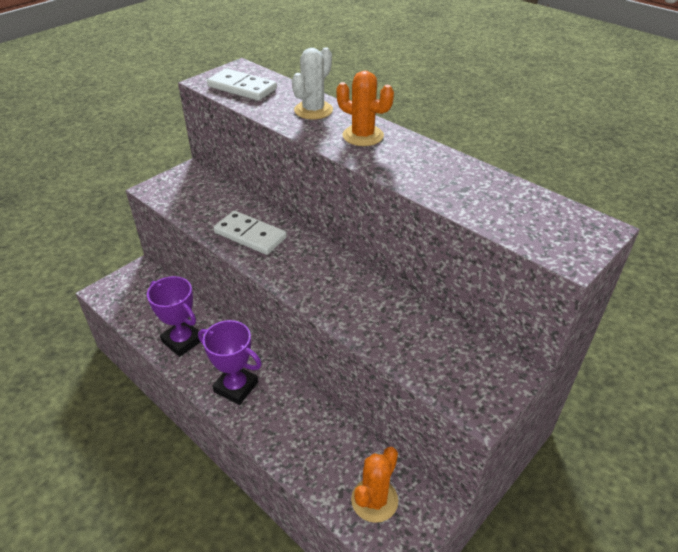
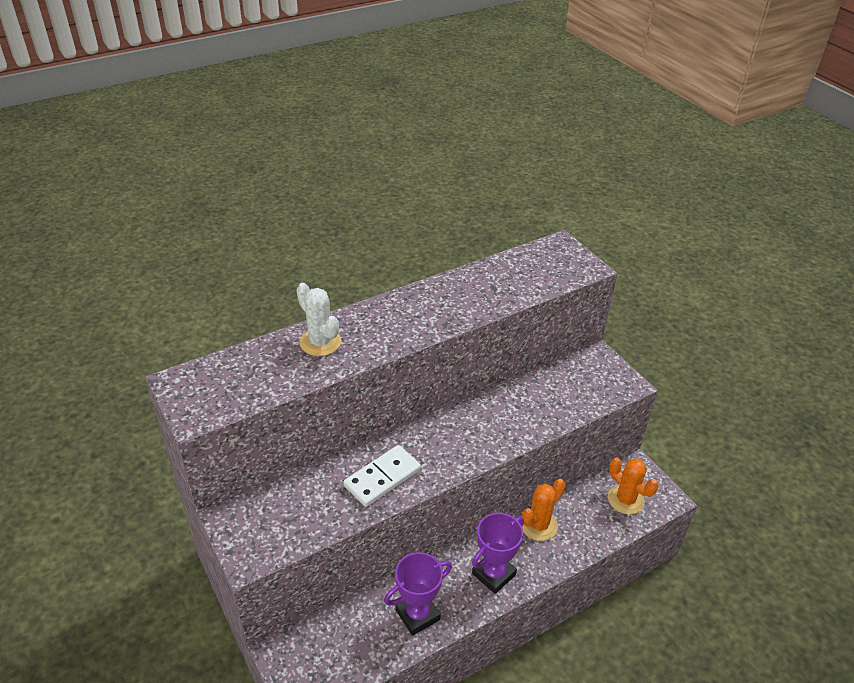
camera: 75 degrees left, 0 degrees up
white domino [207,68,277,101] -> none
orange cactus [336,71,394,146] -> orange cactus moved to [522,479,566,541]

